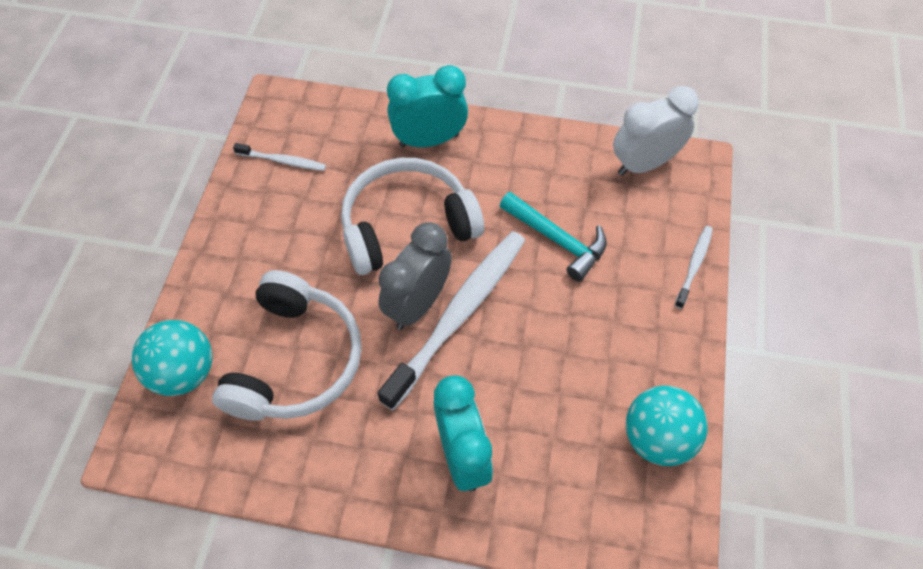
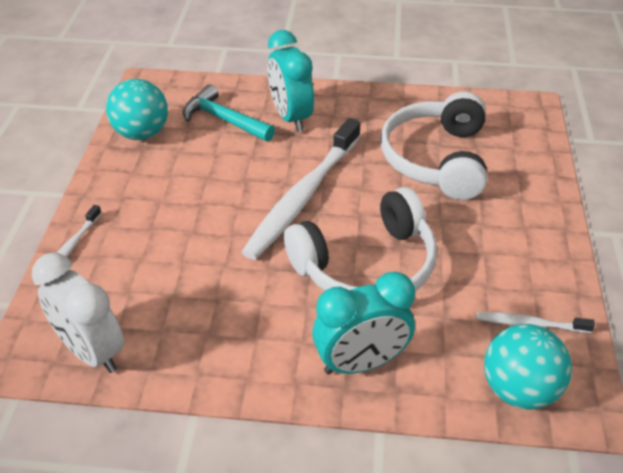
camera: 175 degrees right, 15 degrees down
turquoise ball [132,320,212,396] -> turquoise ball moved to [484,324,572,410]
grey clock [378,222,452,330] -> none
turquoise hammer [500,192,607,281] -> turquoise hammer moved to [183,84,275,142]
white clock [613,86,699,176] -> white clock turned 75 degrees clockwise [32,253,124,373]

